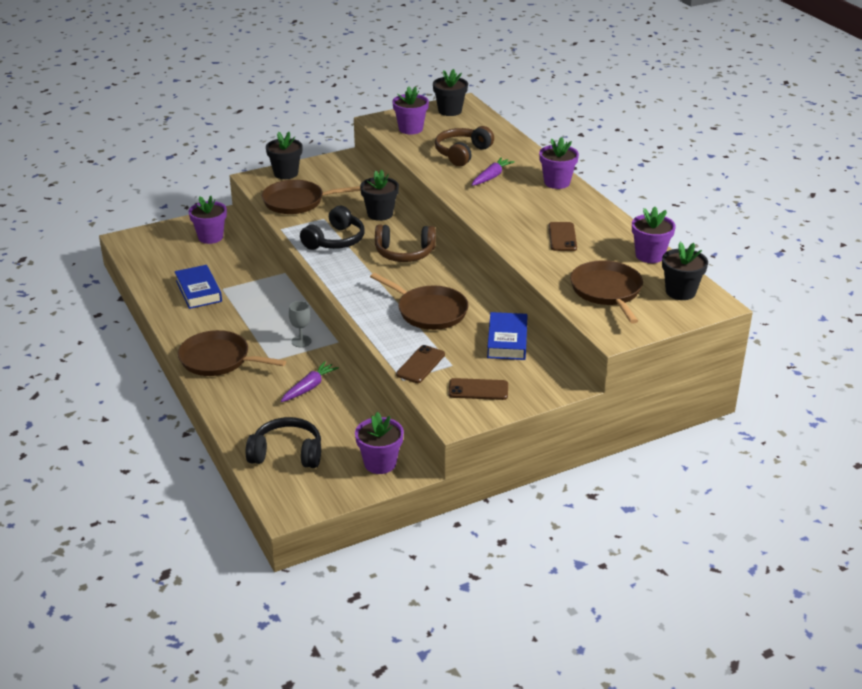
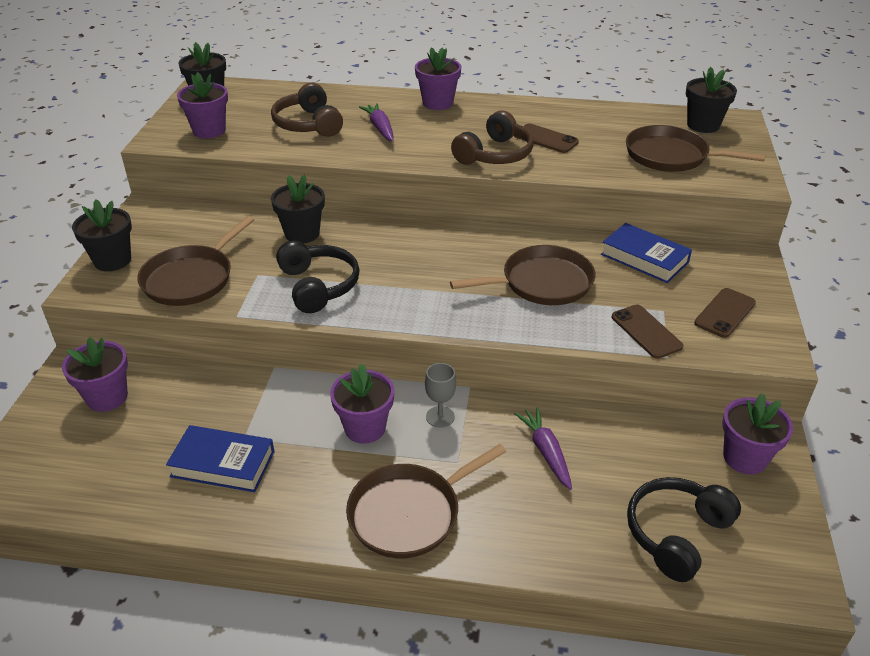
camera: 55 degrees left, 5 degrees up
brown headphones [375,225,436,262] -> brown headphones moved to [451,110,534,165]
purple flower pot [632,207,676,263] -> purple flower pot moved to [330,364,394,444]

